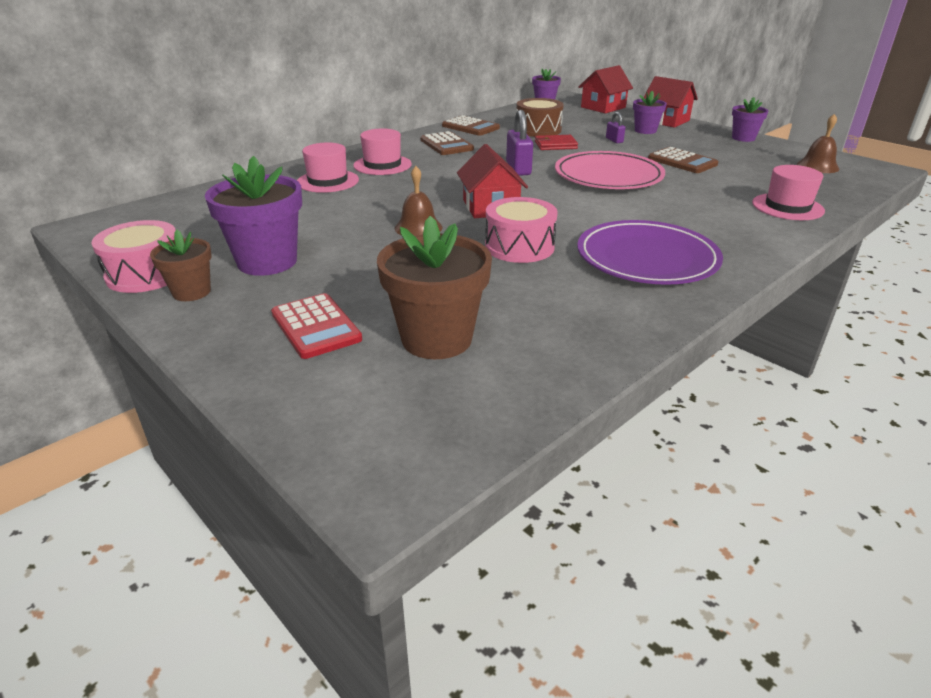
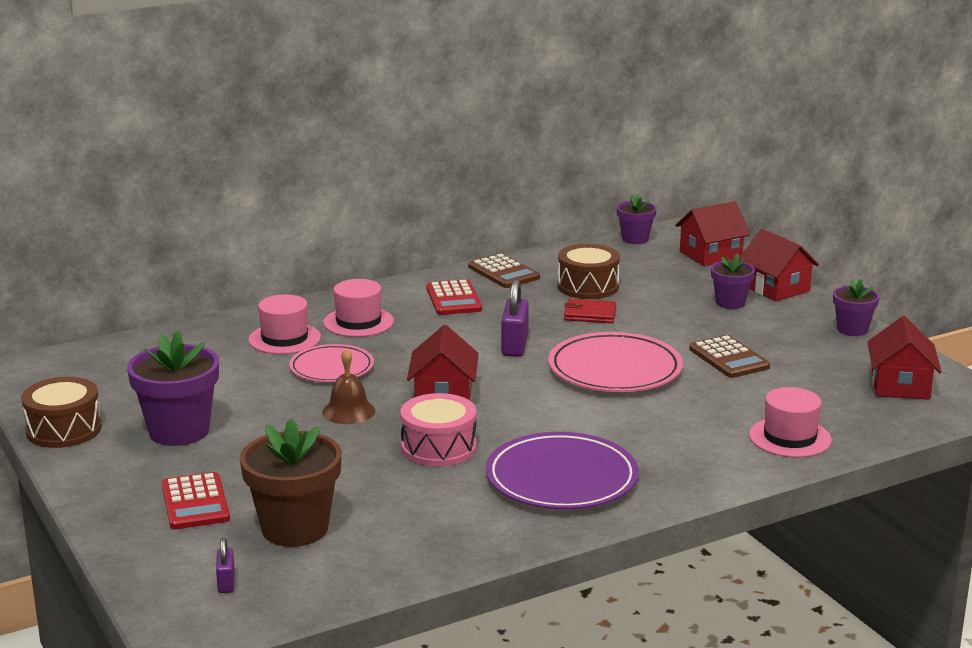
camera: 15 degrees right, 10 degrees down
pink drum [91,220,176,293] -> brown drum [21,377,102,448]
brown flower pot [150,230,212,301] -> none
brown calculator [420,131,474,155] -> red calculator [426,279,482,315]
purple padlock [606,112,625,143] -> purple padlock moved to [216,538,235,593]
brown bell [797,114,839,173] -> red house [867,316,942,400]
none -> pink plate [289,344,374,382]

